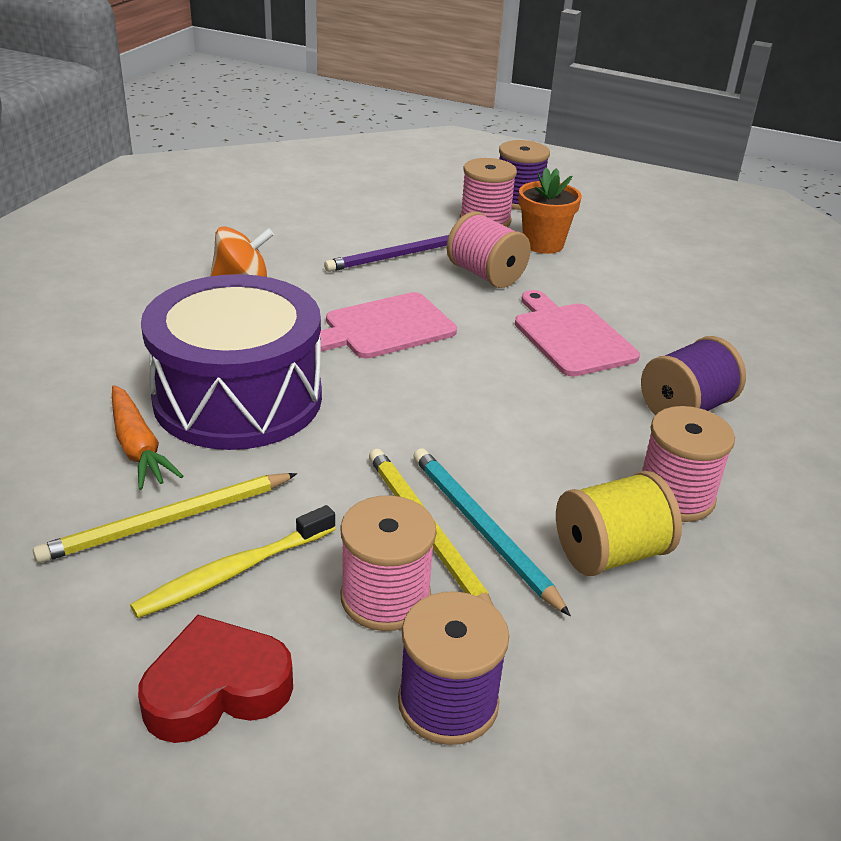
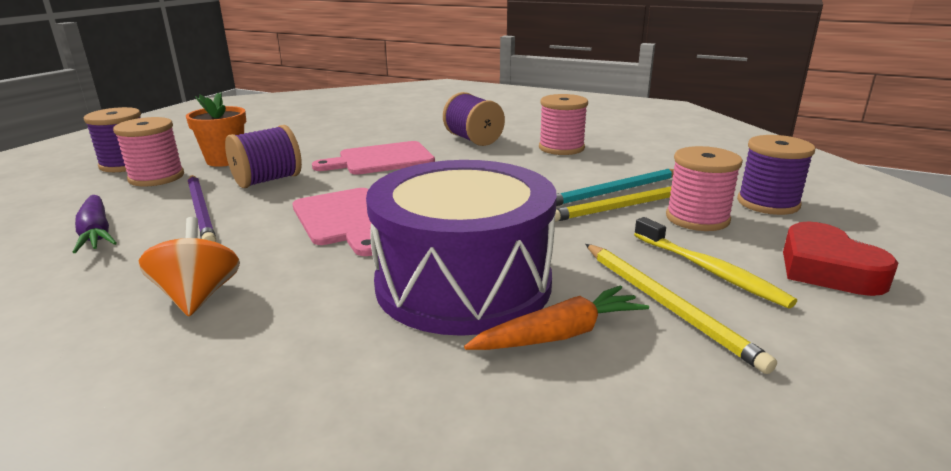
camera: 85 degrees left, 10 degrees down
pink spool [447,212,531,288] -> purple spool [225,125,302,188]
yellow spool [556,471,682,576] -> none
none -> purple carrot [73,195,117,253]

